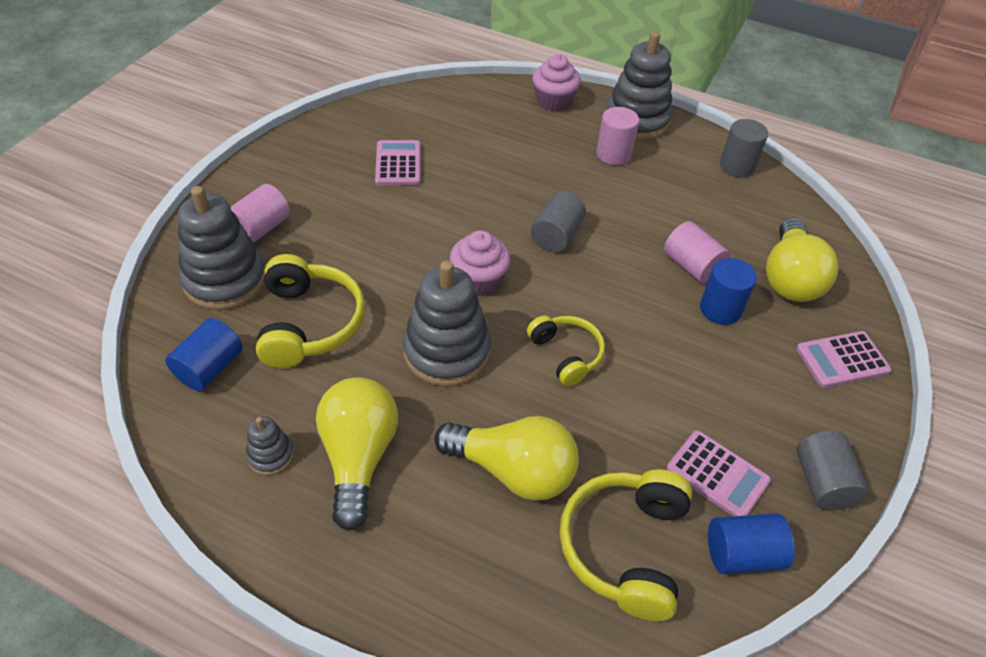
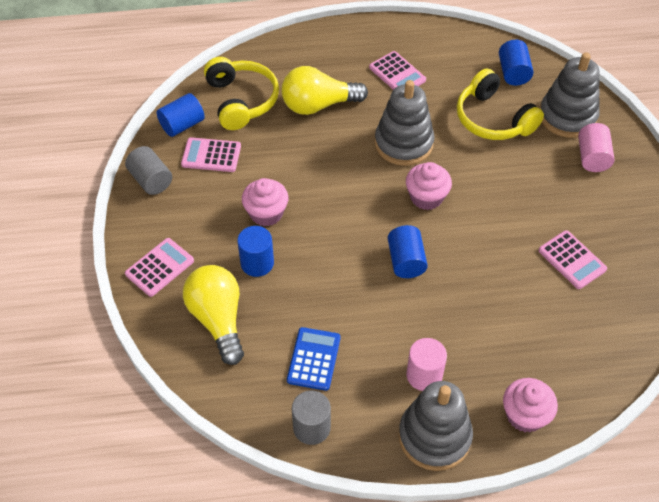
camera: 150 degrees right, 5 degrees up
grey stacking toy [246,416,294,475] -> none
yellow light bulb [316,377,398,531] -> pink calculator [369,51,426,90]
yellow headphones [527,315,605,386] -> none
grey cylinder [531,191,586,252] -> blue cylinder [388,225,428,278]
pink cylinder [664,221,730,283] -> none
none -> pink cupcake [242,178,288,226]
none -> blue calculator [287,327,341,391]

